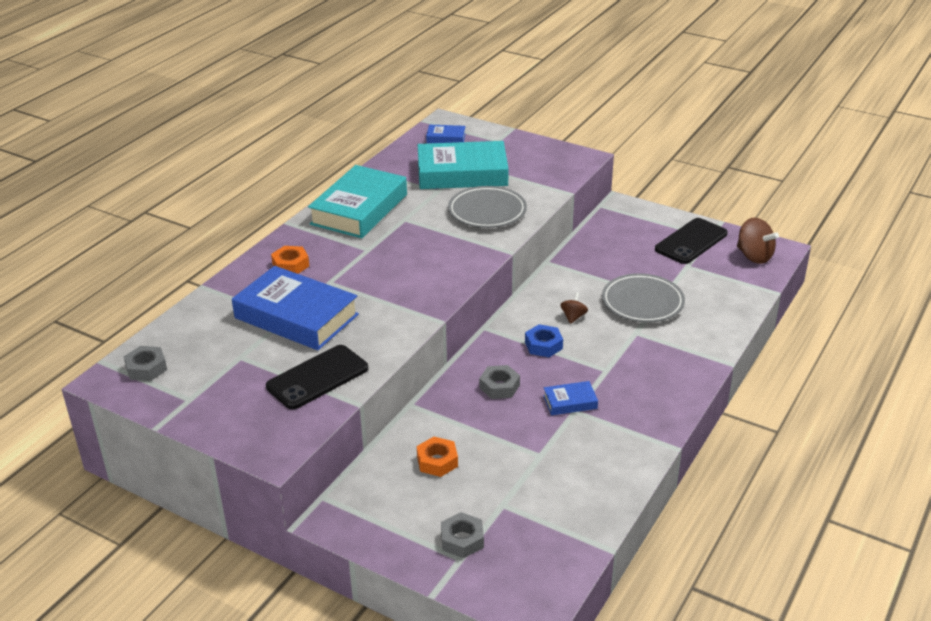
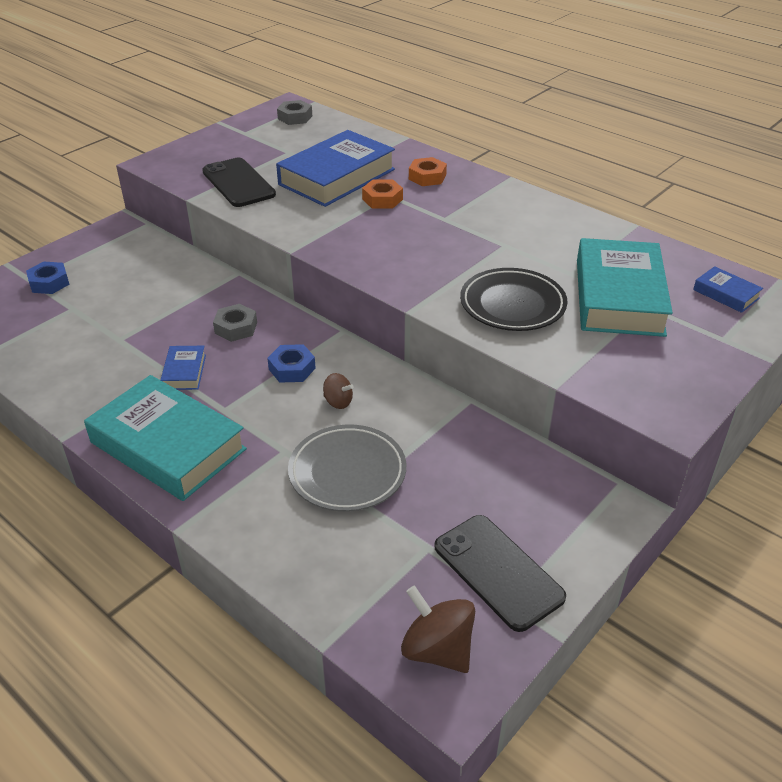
camera: 100 degrees right, 5 degrees up
turquoise book [308,165,407,238] -> turquoise book moved to [84,375,247,501]
orange nut [417,437,458,477] -> orange nut moved to [362,179,403,209]
blue book [426,125,466,143] -> blue book turned 60 degrees counterclockwise [693,266,763,313]
grey nut [441,512,484,558] -> blue nut [26,261,70,294]
grey plate [448,186,527,228] -> black plate [460,268,568,331]
brown spinning top [737,218,779,264] -> brown spinning top turned 75 degrees clockwise [401,585,475,673]

